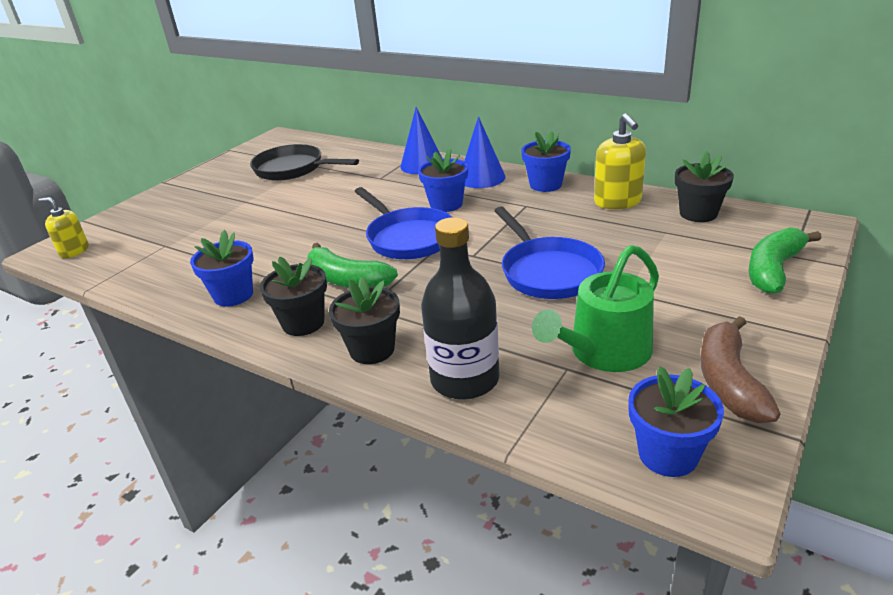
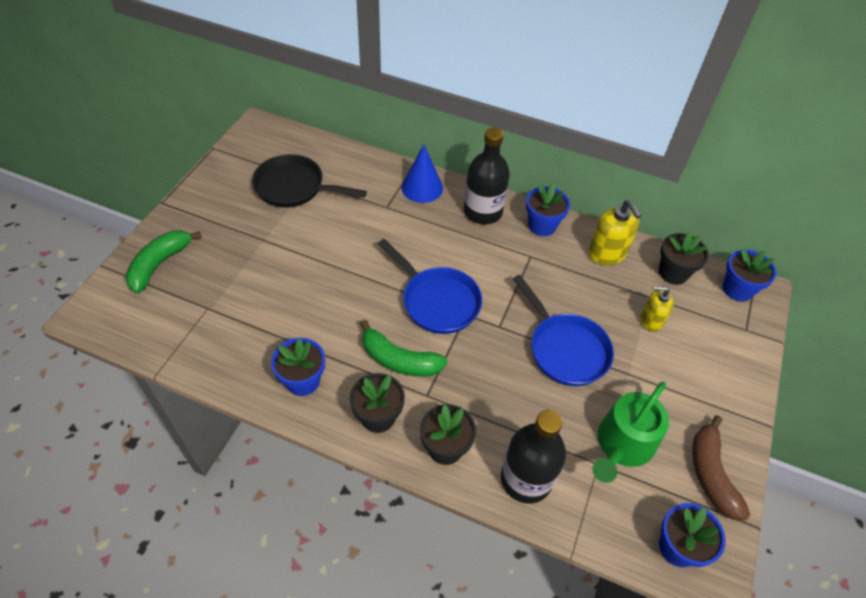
camera: 15 degrees left, 20 degrees up
yellow soap dispenser [38,197,89,258] -> yellow soap dispenser moved to [640,286,674,332]
blue flower pot [418,148,468,212] -> blue flower pot moved to [723,248,776,302]
blue cone [464,116,506,188] -> black bottle [464,128,510,224]
green banana [748,227,821,294] -> green banana moved to [125,230,202,293]

